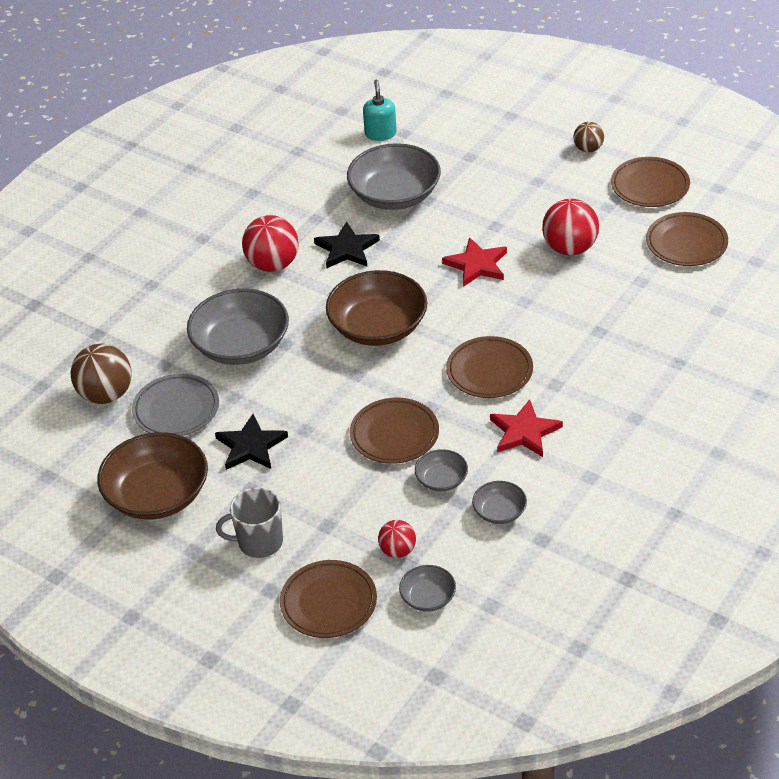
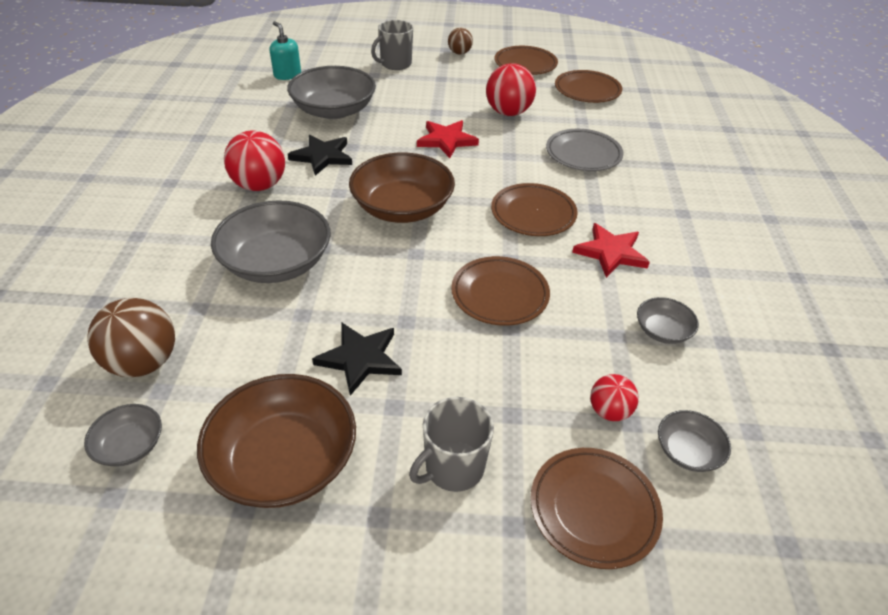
camera: 35 degrees left, 0 degrees up
grey plate [132,374,219,436] -> grey plate moved to [546,129,624,171]
grey bowl [415,449,468,492] -> grey bowl moved to [84,404,162,467]
none -> grey mug [371,20,413,70]

